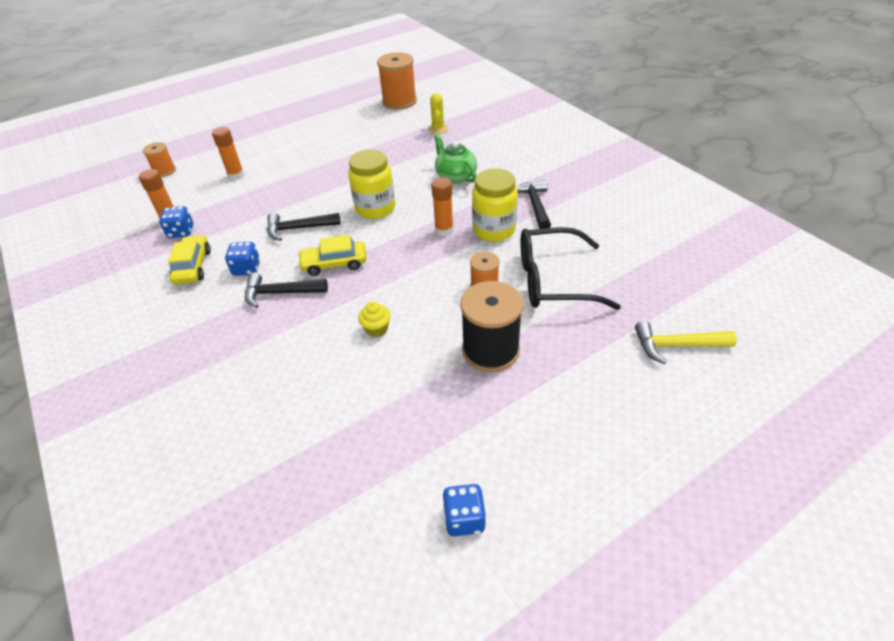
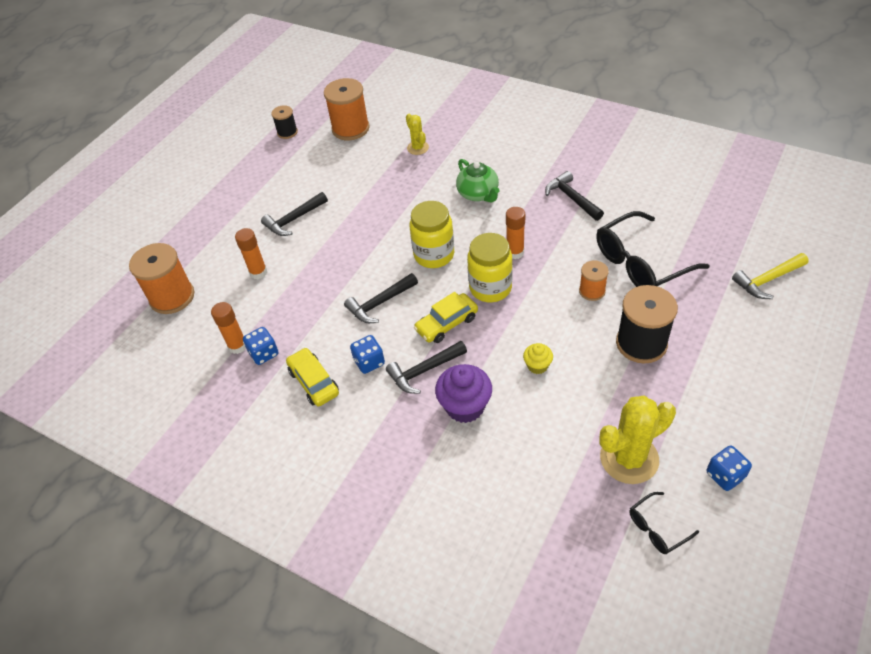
camera: 25 degrees left, 5 degrees up
orange spool [143,142,176,177] -> orange spool [129,243,194,314], size x1.82
green teapot [434,134,477,183] -> green teapot turned 150 degrees counterclockwise [456,159,500,202]
yellow jar [472,168,518,242] -> yellow jar moved to [467,233,513,302]
none -> black hammer [261,192,328,236]
none -> black spool [271,105,298,139]
none -> purple cupcake [435,364,492,423]
none -> yellow cactus [600,396,676,484]
none -> black glasses [629,492,699,554]

